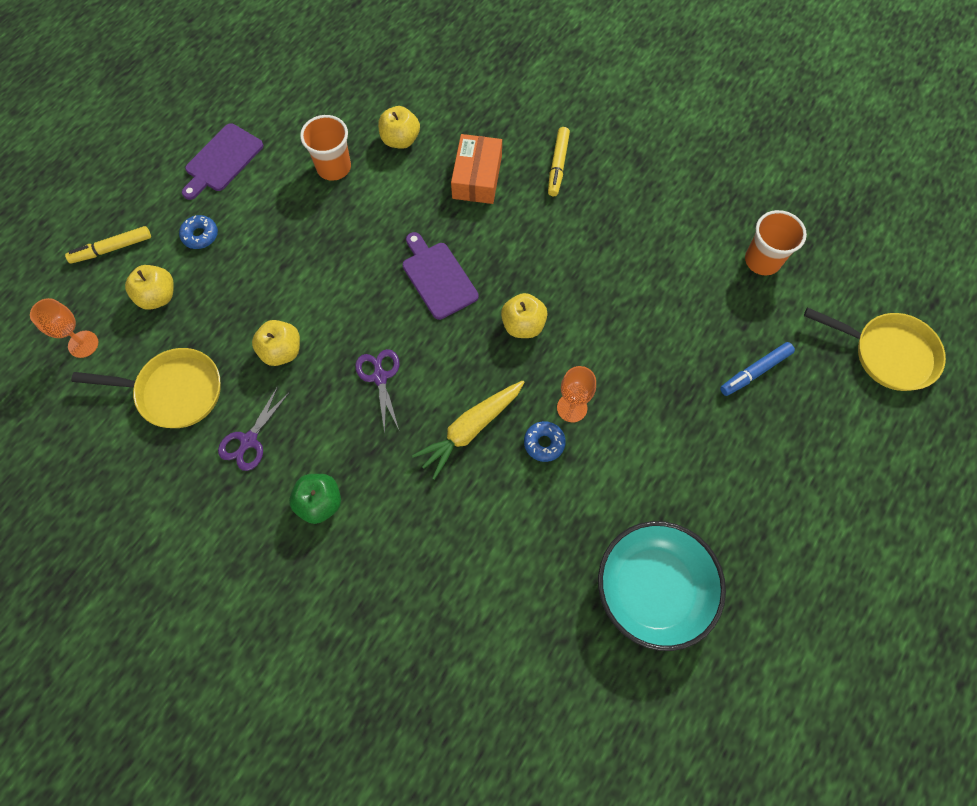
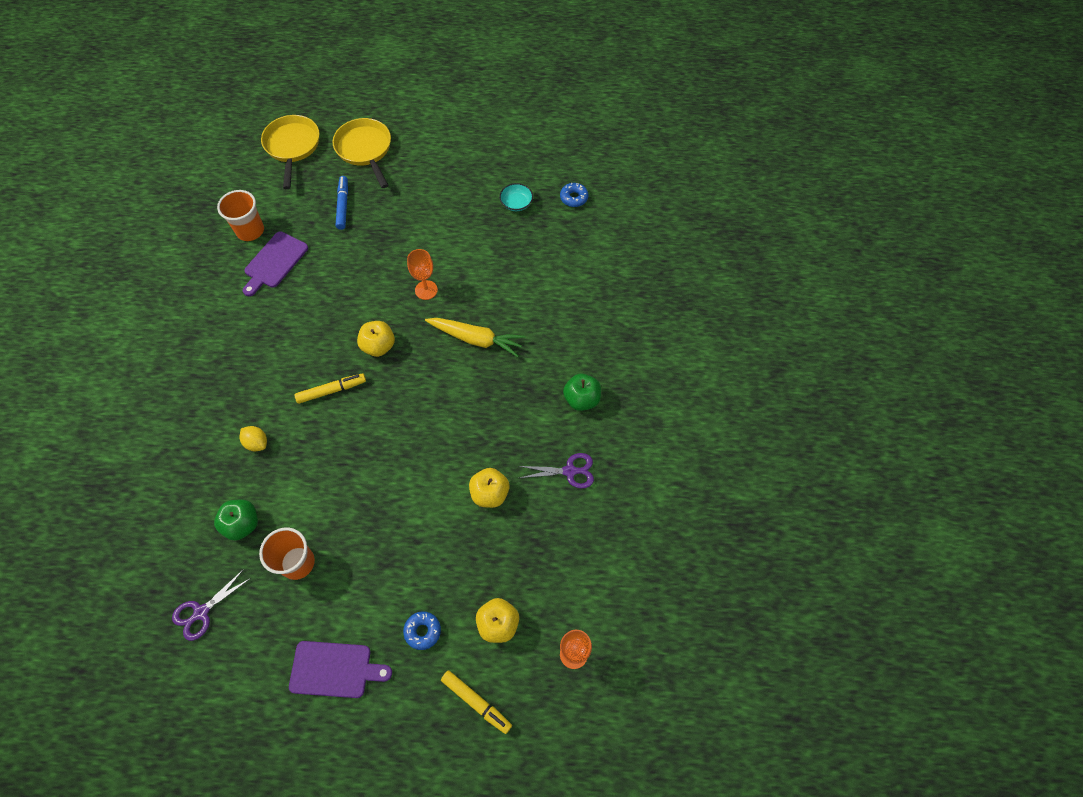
camera: 120 degrees left, 5 degrees down
yellow pan [71,348,221,428] -> yellow pan moved to [333,118,391,188]
purple scissors [355,349,399,434] -> purple scissors moved to [172,569,251,641]
yellow apple [378,106,420,149] -> green apple [214,500,258,541]
purple cutting board [403,232,479,320] -> purple cutting board moved to [243,231,308,296]
orange box [451,134,502,204] -> yellow lemon [239,426,267,451]
blue donut [524,421,566,462] -> blue donut moved to [560,183,588,207]
yellow marker [548,127,570,196] -> yellow marker moved to [295,373,366,404]
turquoise bowl [598,521,726,651] -> turquoise bowl [499,183,533,211], size x0.43
blue marker [720,342,795,396] -> blue marker turned 120 degrees counterclockwise [336,176,348,230]

